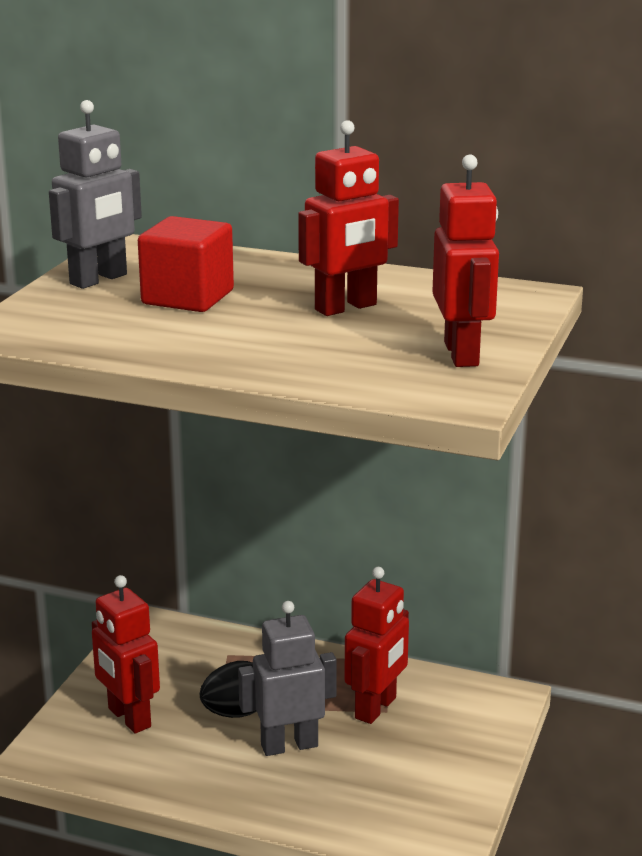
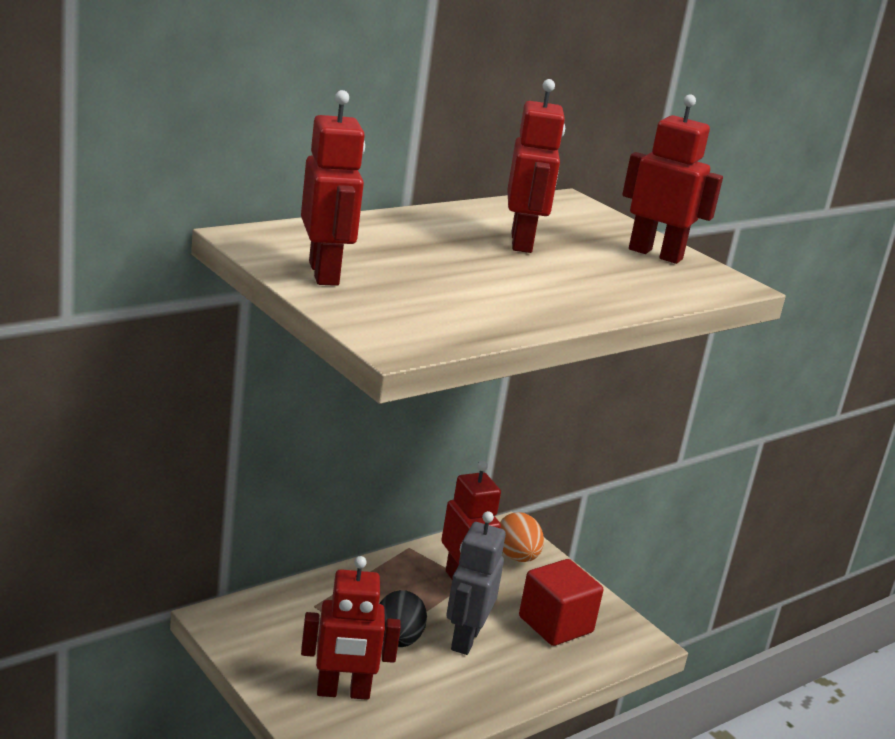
camera: 60 degrees left, 0 degrees up
grey robot [49,100,142,289] -> red robot [301,90,365,286]
red cube [138,216,234,312] -> red cube moved to [519,559,603,646]
none -> orange egg [500,512,544,562]

